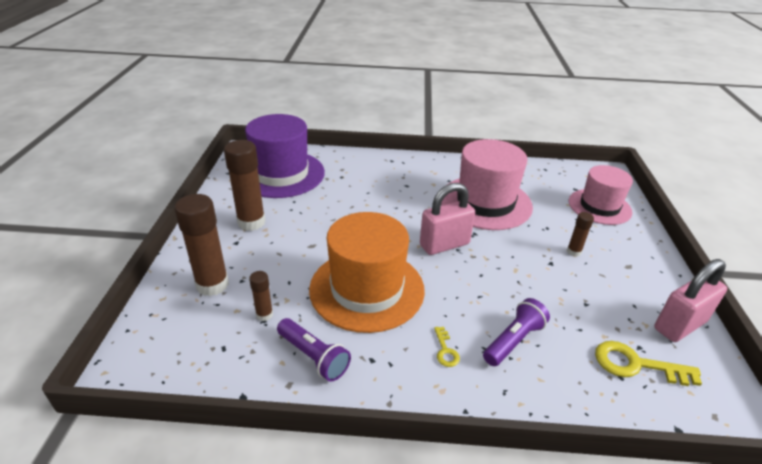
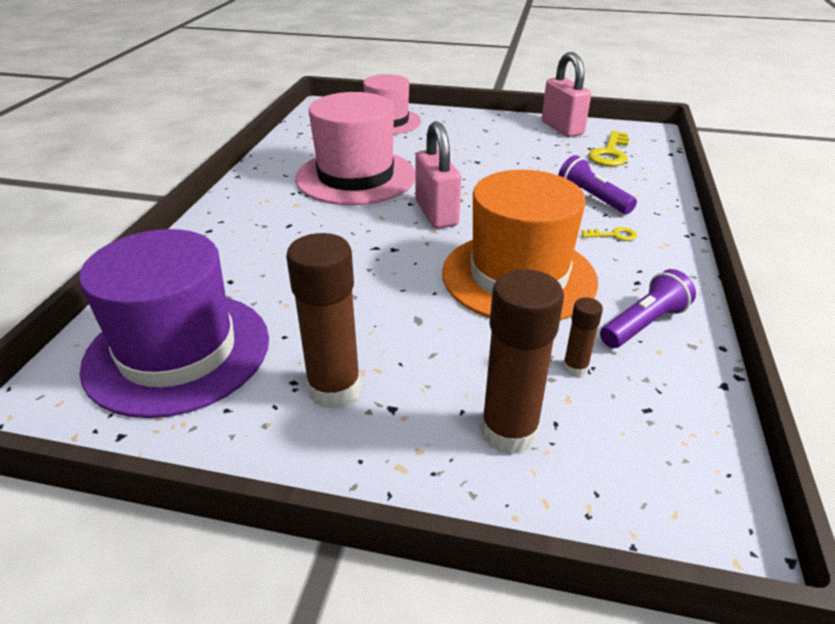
camera: 80 degrees left, 0 degrees up
brown glue stick [567,212,594,256] -> none

